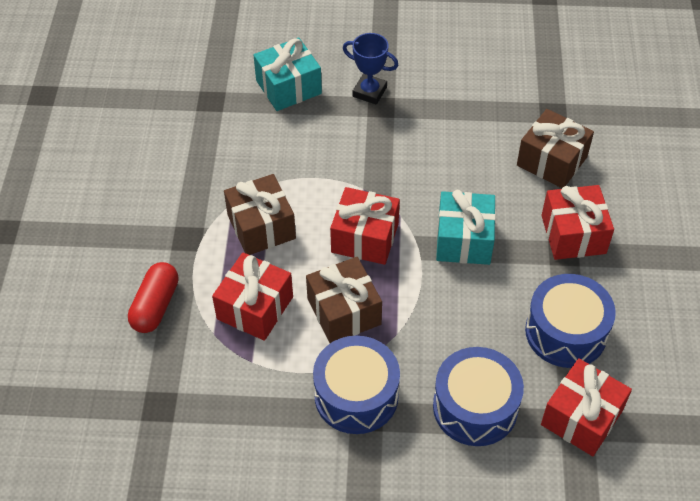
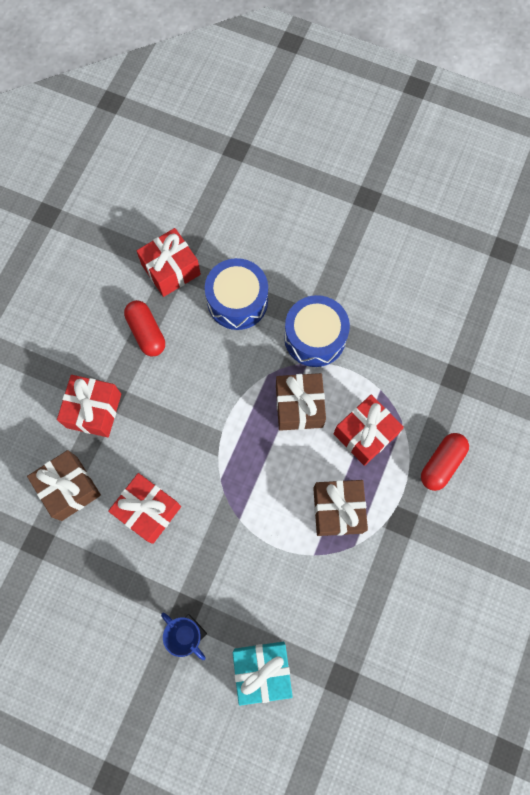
camera: 160 degrees left, 20 degrees up
red gift [330,187,400,265] -> red gift moved to [108,473,181,544]
turquoise gift [436,190,496,265] -> none
blue drum [525,274,616,368] -> red capsule [124,300,165,357]

